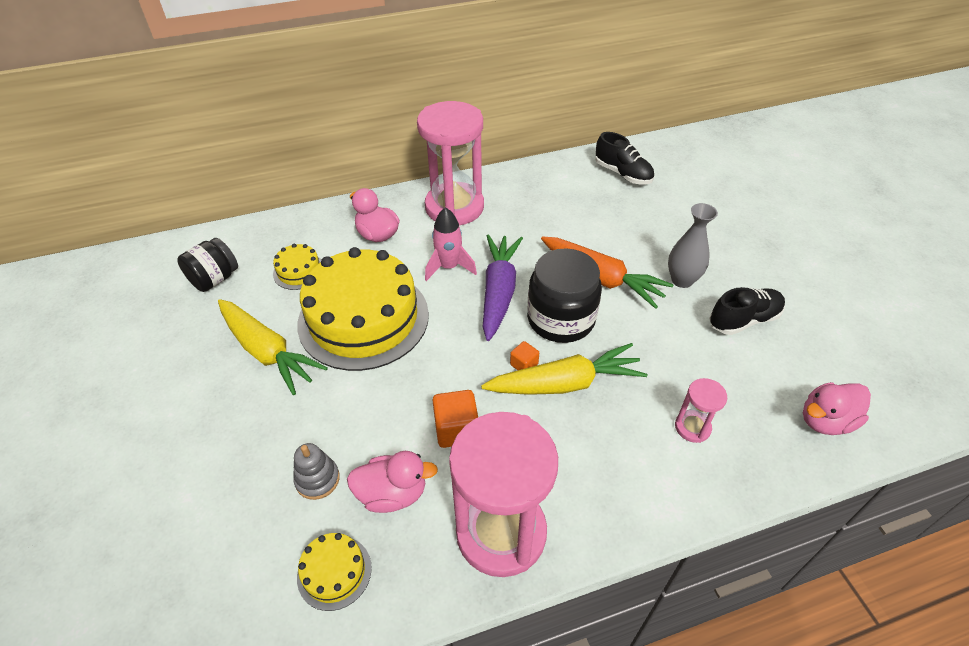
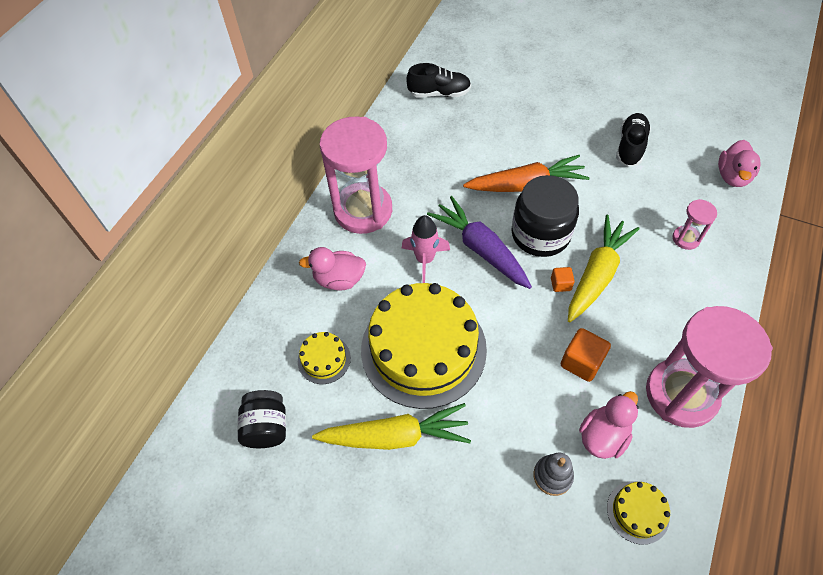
camera: 45 degrees left, 10 degrees up
grey vase [668,203,718,288] -> none

